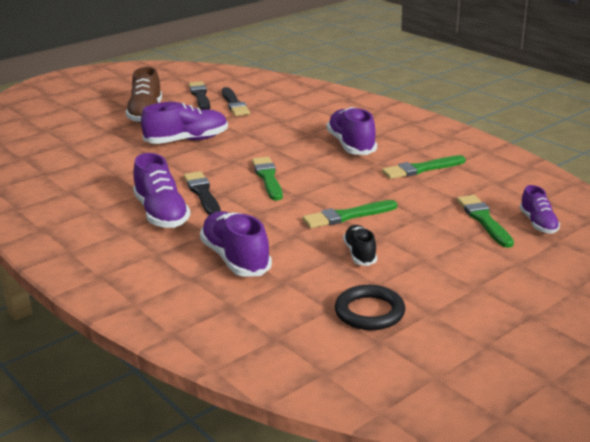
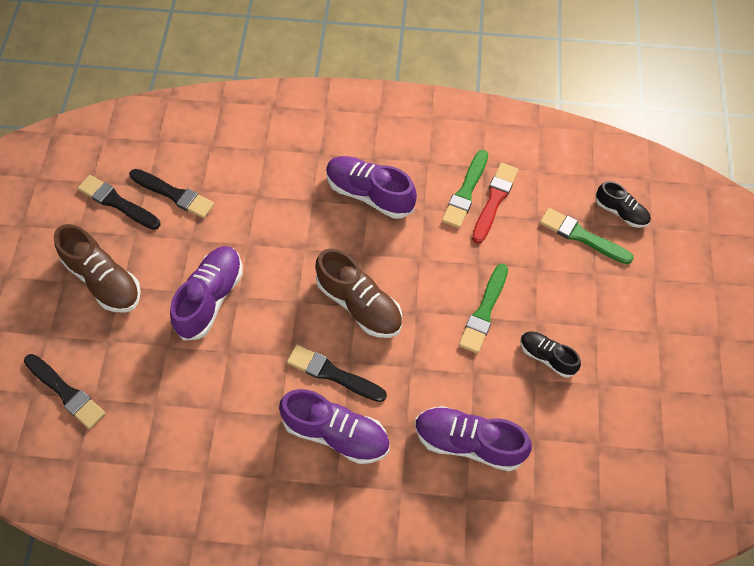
camera: 45 degrees left, 35 degrees up
green brush [252,157,283,201] -> brown shoe [315,248,402,338]
black ring [335,285,405,330] -> none
purple shoe [520,185,560,234] -> black shoe [596,181,651,228]
none -> black brush [24,354,106,429]
none -> red brush [472,163,518,244]

